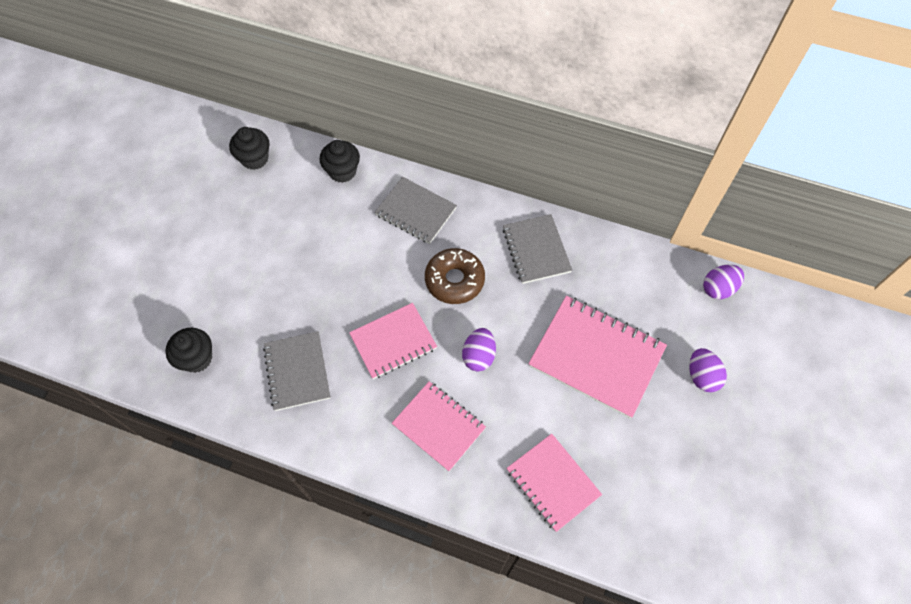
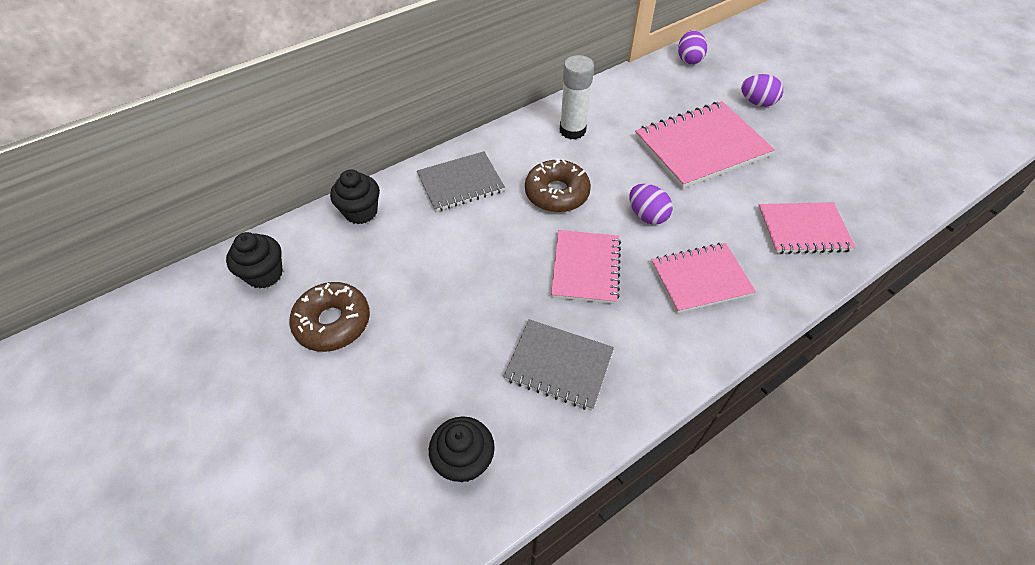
camera: 55 degrees left, 10 degrees down
grey notebook [502,214,572,284] -> white glue stick [560,55,594,139]
none -> brown donut [289,282,370,352]

